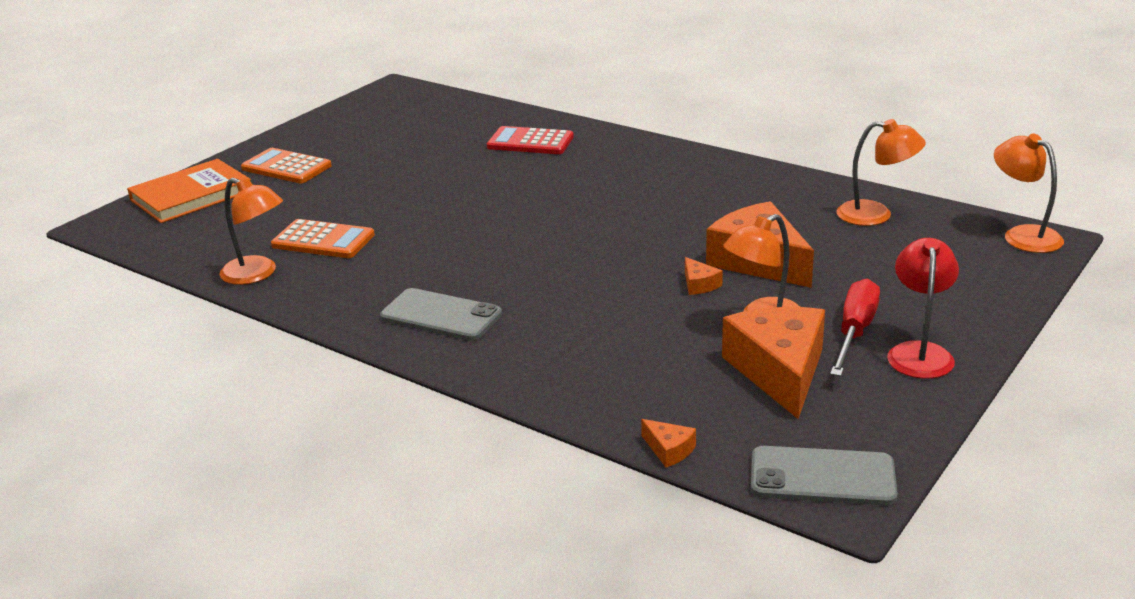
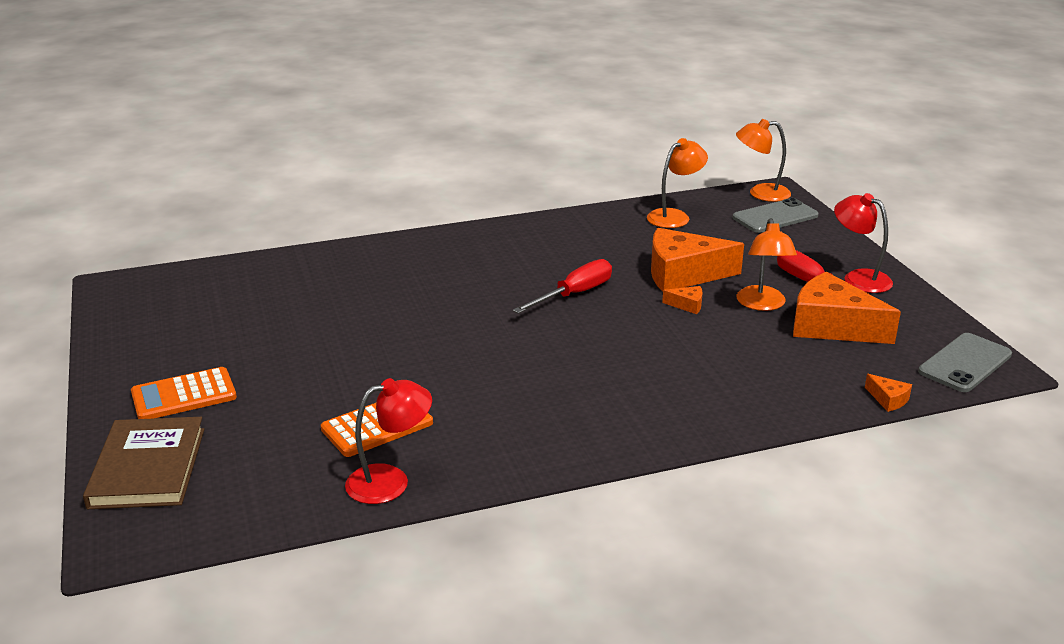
camera: 55 degrees left, 0 degrees up
orange book [127,159,251,223] -> brown book [83,417,204,509]
orange lamp [219,178,283,285] -> red lamp [345,378,432,504]
grey phone [380,288,502,341] -> grey phone moved to [733,198,819,233]
red calculator [487,126,574,154] -> none
orange cheese [641,419,696,467] -> orange cheese turned 60 degrees clockwise [865,374,912,412]
none -> red screwdriver [513,259,612,314]

